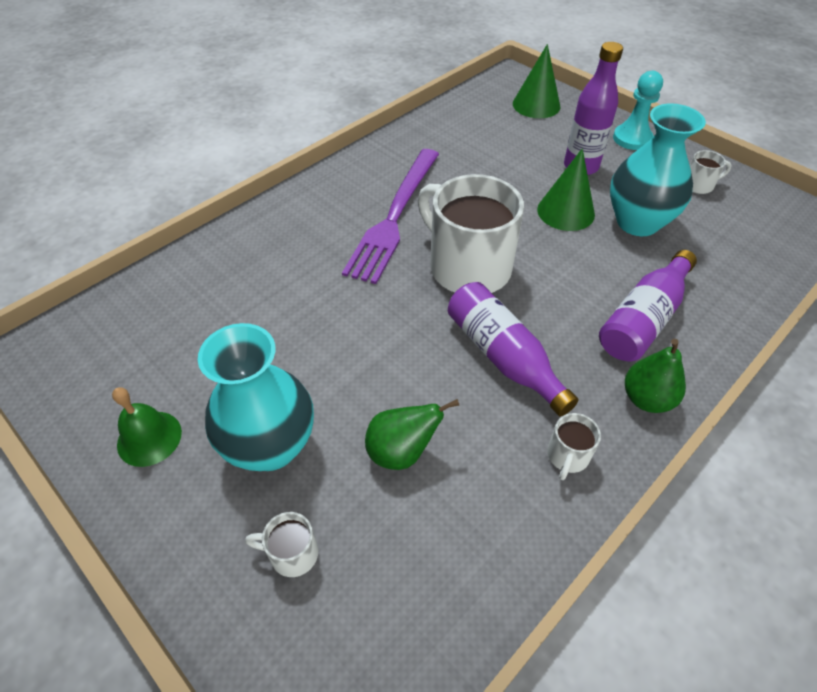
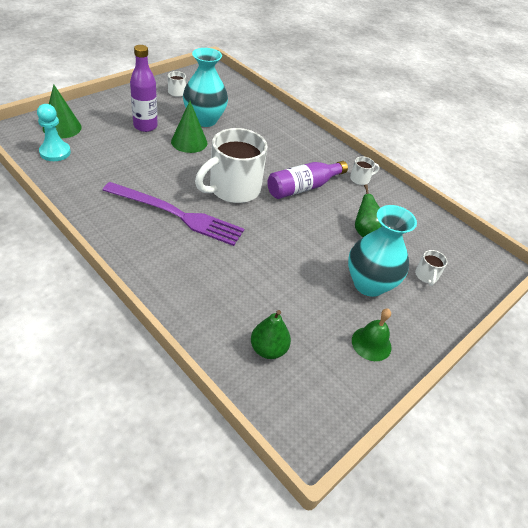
camera: 95 degrees left, 5 degrees down
white mug [547,413,601,480] -> white mug turned 45 degrees counterclockwise [350,156,379,185]
purple bottle [599,250,697,361] -> none
turquoise pawn [613,71,663,150] -> turquoise pawn moved to [37,104,71,161]
green pear [625,339,686,413] -> green pear moved to [251,310,291,359]

